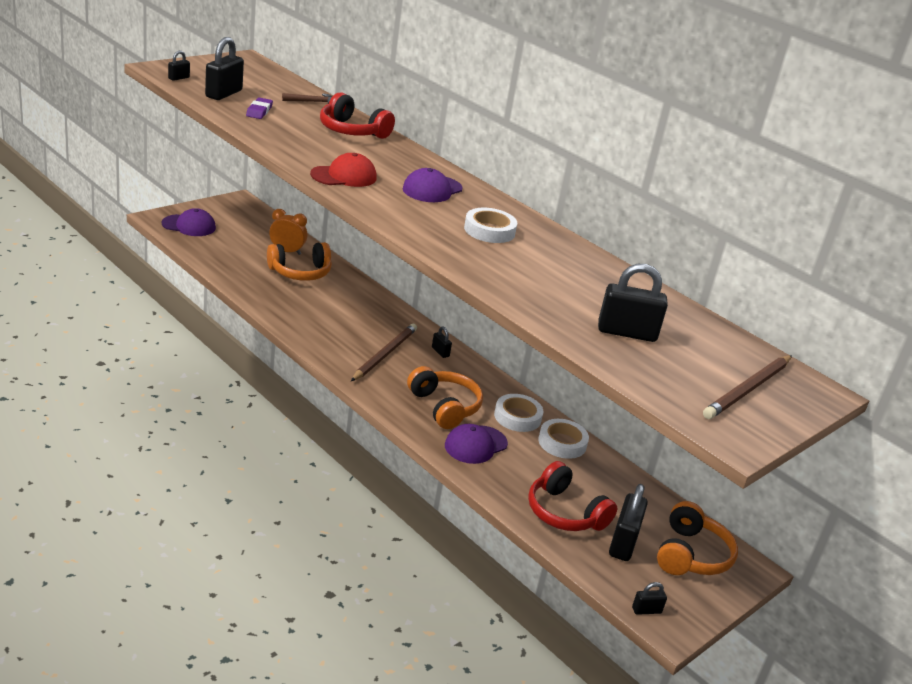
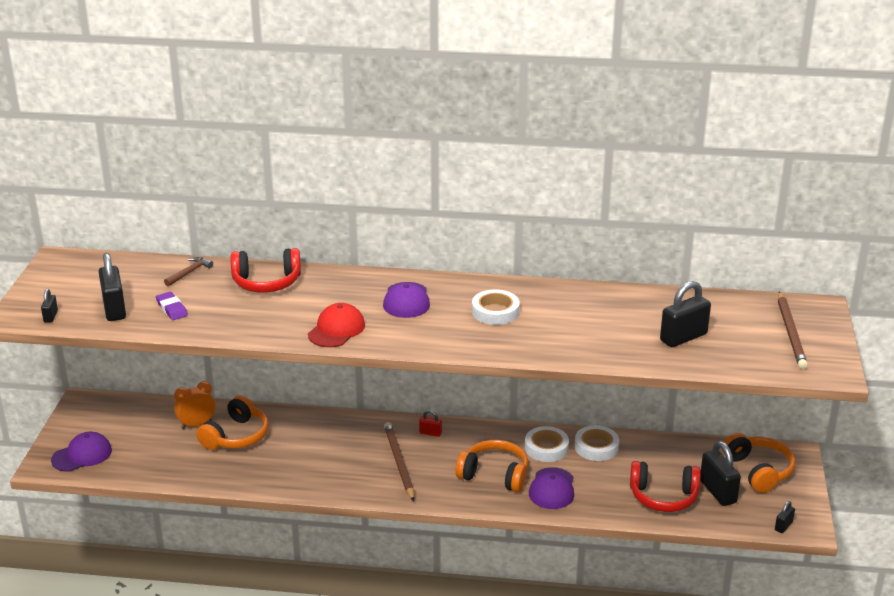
camera: 35 degrees left, 0 degrees up
black padlock [432,327,452,358] -> red padlock [419,410,442,437]

